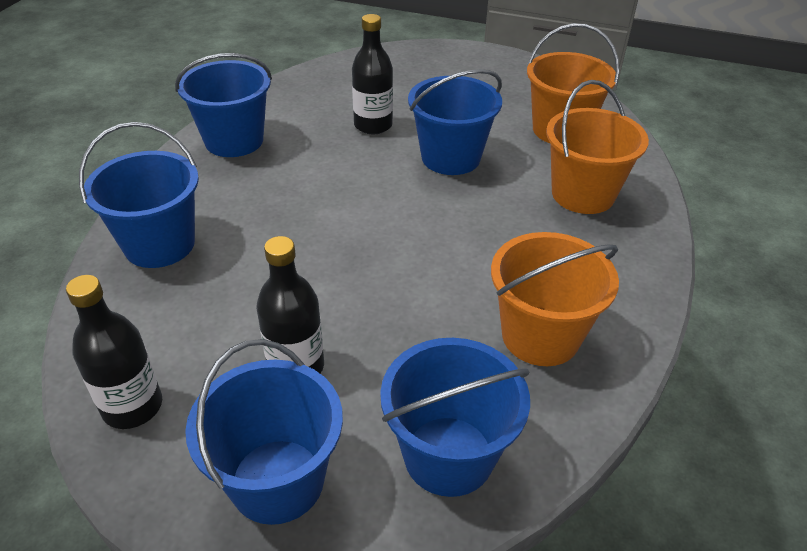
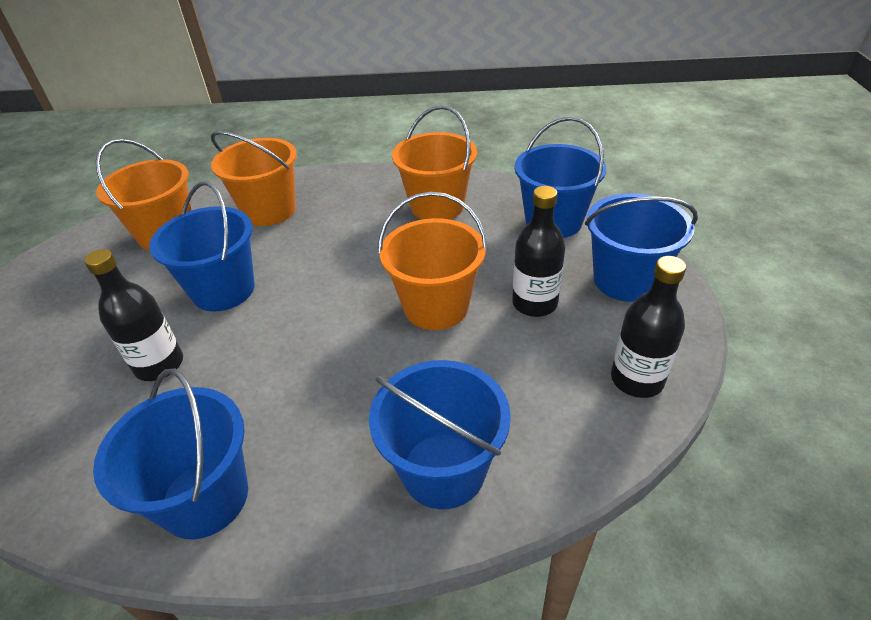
camera: 105 degrees left, 0 degrees up
none -> orange bucket [378,192,488,330]

